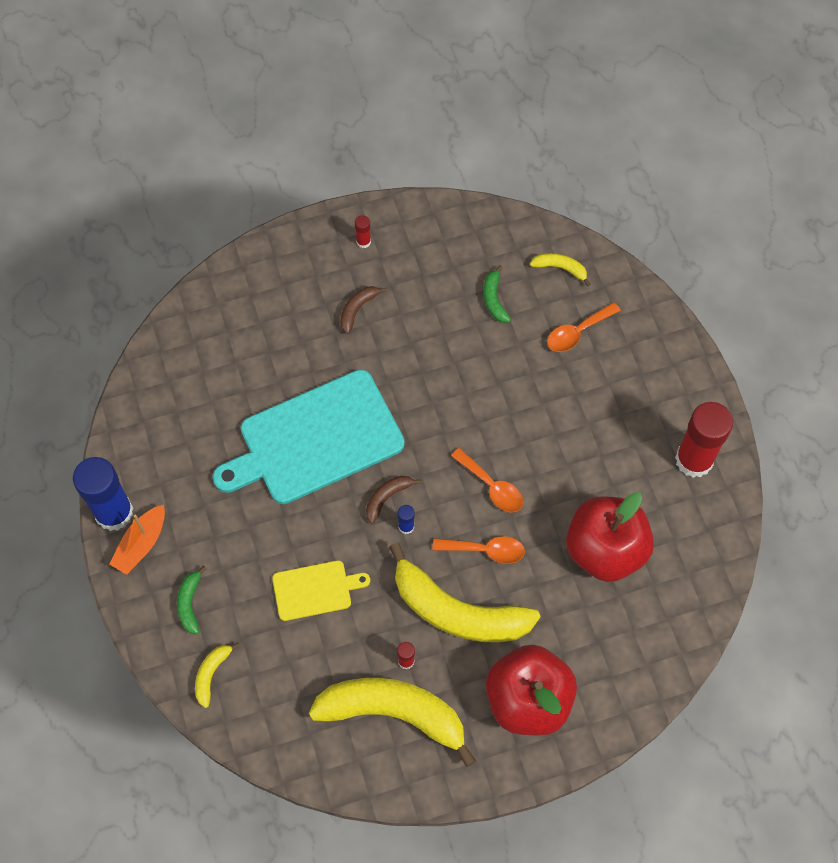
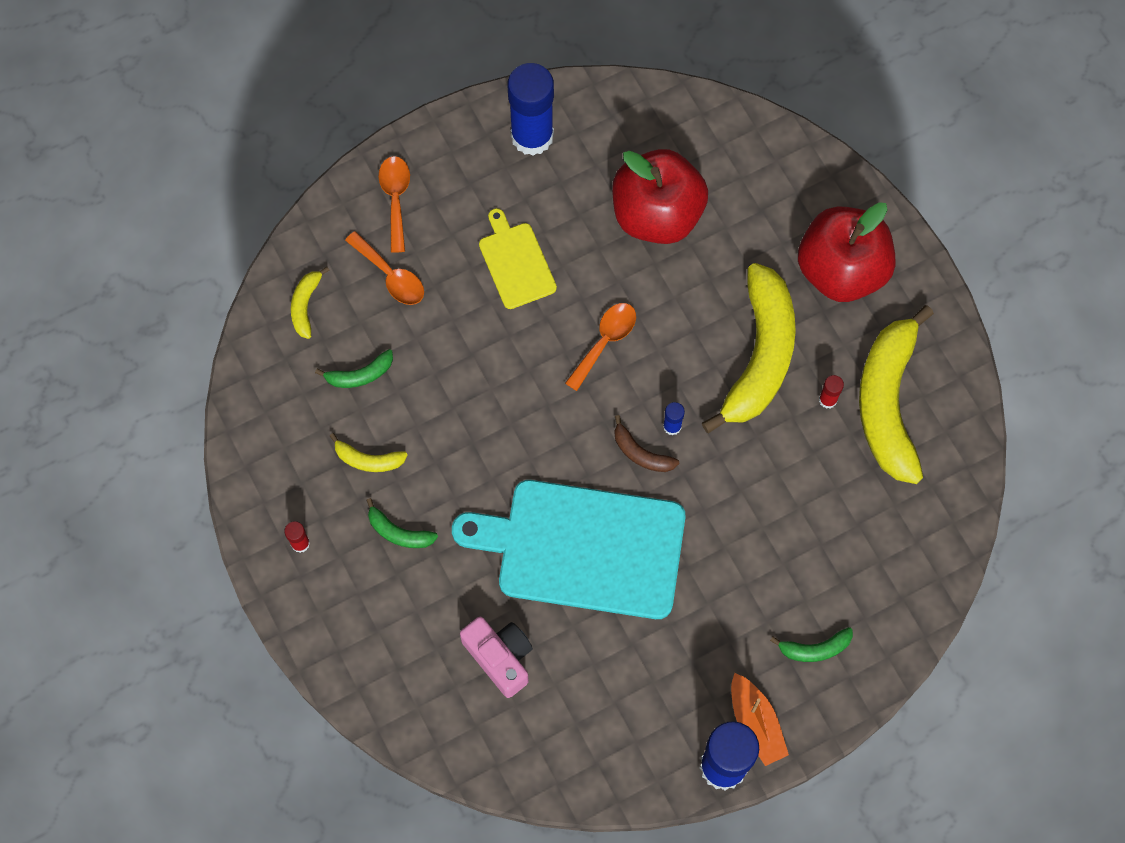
camera: 100 degrees left, 5 degrees up
orange boat [109,505,165,575] -> orange boat turned 45 degrees clockwise [731,673,789,766]
yellow banana [195,643,240,708] -> yellow banana moved to [330,433,408,472]
turquoise cutting board [213,370,405,504] -> turquoise cutting board turned 135 degrees clockwise [452,480,686,619]
yellow cutting board [272,560,370,621] -> yellow cutting board moved to [479,208,557,309]
brown banana [340,286,388,334] -> green banana [366,498,438,548]
orange spoon [432,536,525,564] -> orange spoon moved to [379,156,410,253]
red glue stick [675,402,733,478] -> blue glue stick [507,63,554,156]
none -> pink camera [460,617,533,698]

